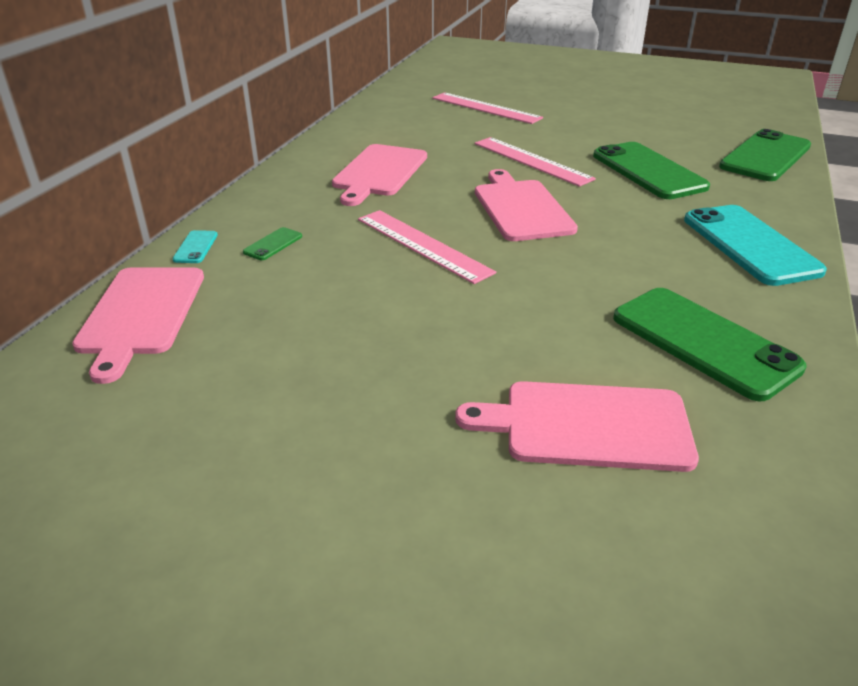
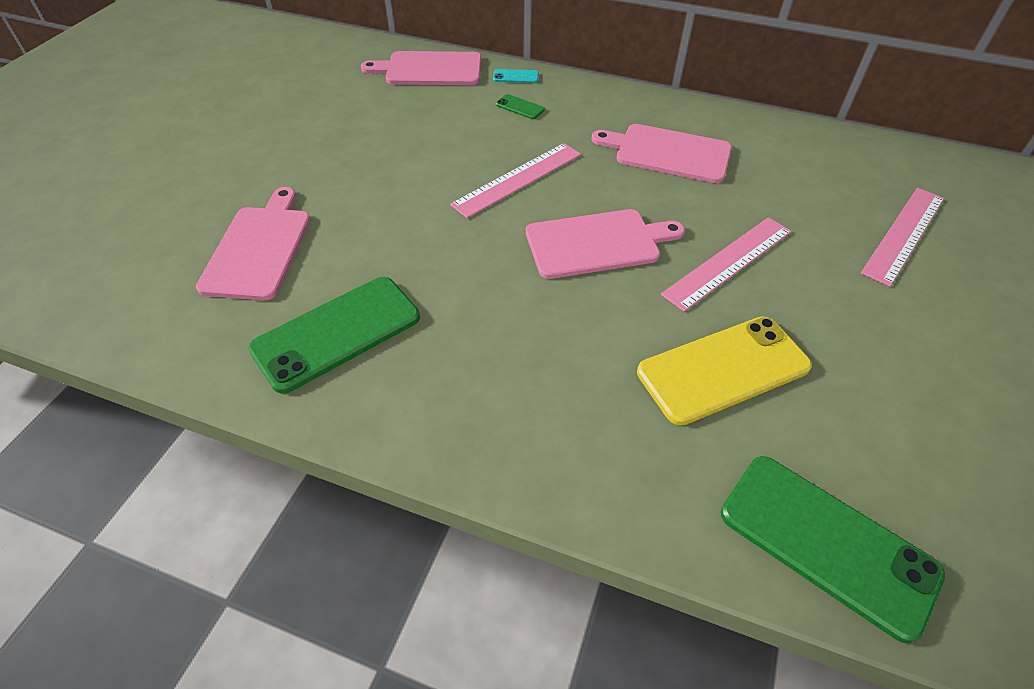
camera: 90 degrees right, 15 degrees up
green phone [593,142,710,199] -> yellow phone [637,316,812,426]
turquoise phone [684,205,827,286] -> none

